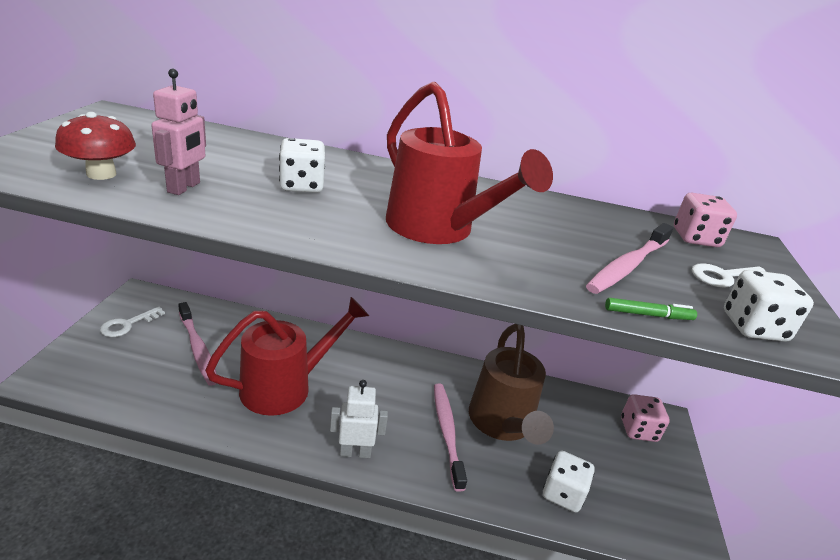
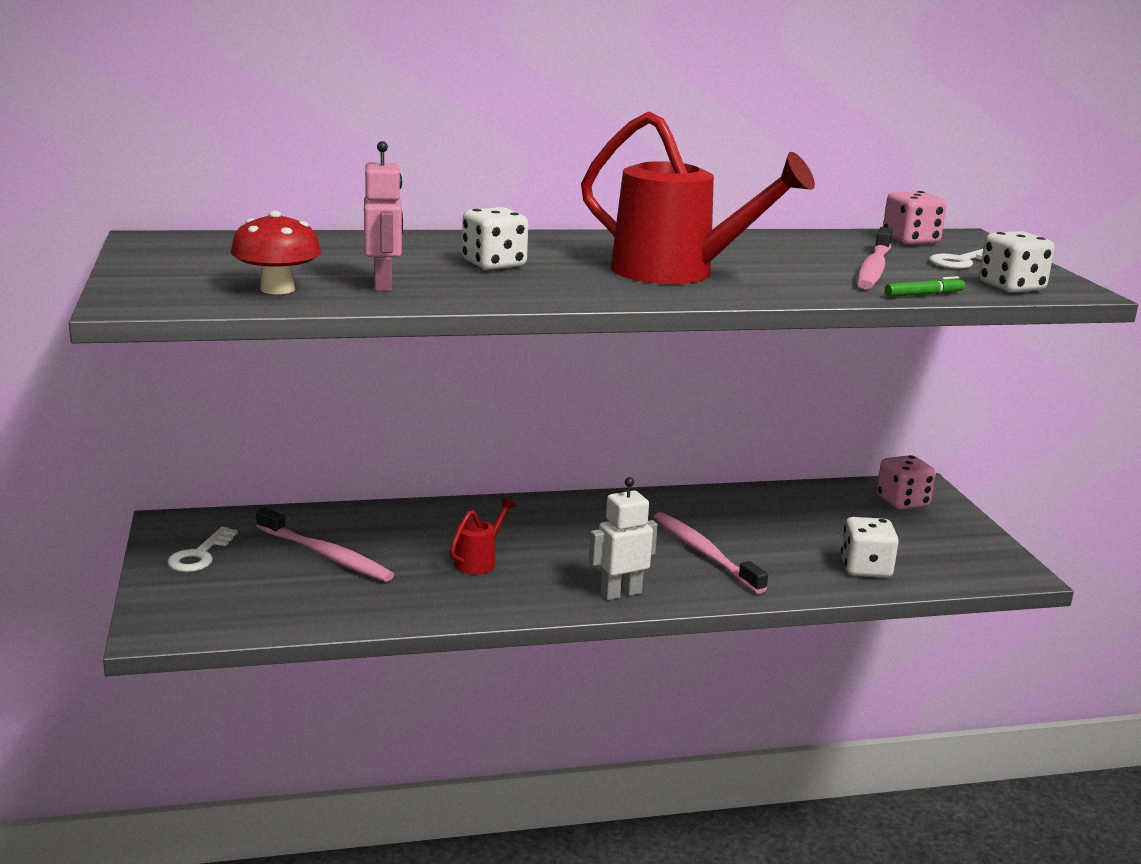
camera: 20 degrees left, 10 degrees down
red watering can [205,297,369,416] -> red watering can [450,497,516,574], size x0.44
brown watering can [469,324,554,445] -> none

